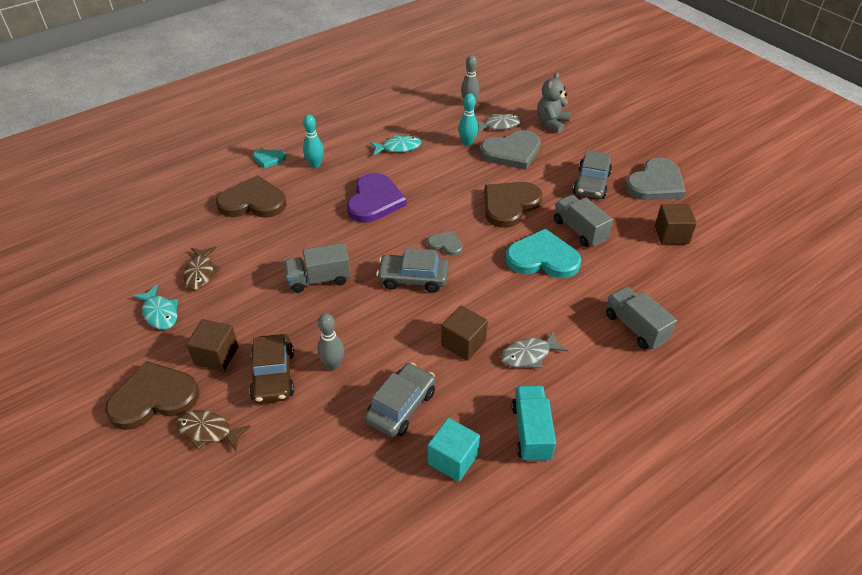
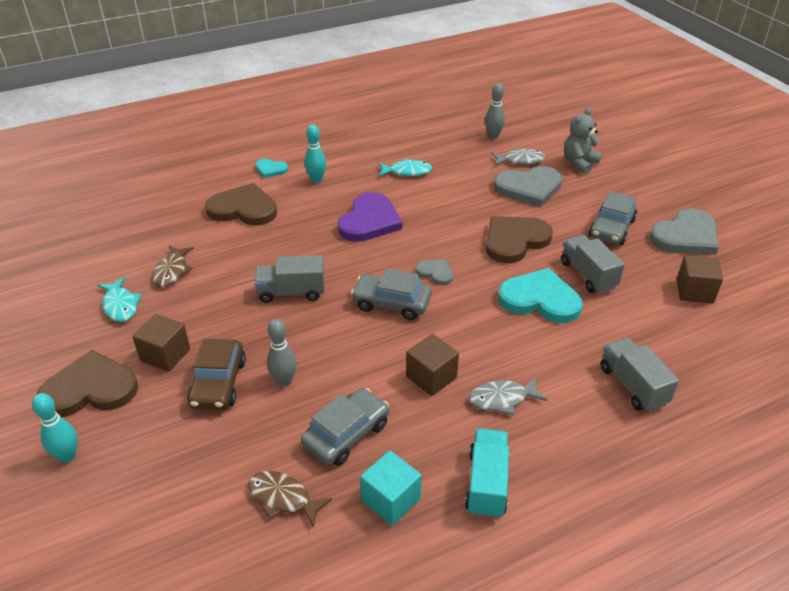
camera: 10 degrees right, 5 degrees down
brown fish [176,410,250,451] -> brown fish moved to [248,471,332,528]
turquoise bowling pin [459,93,478,146] -> turquoise bowling pin moved to [32,393,78,463]

